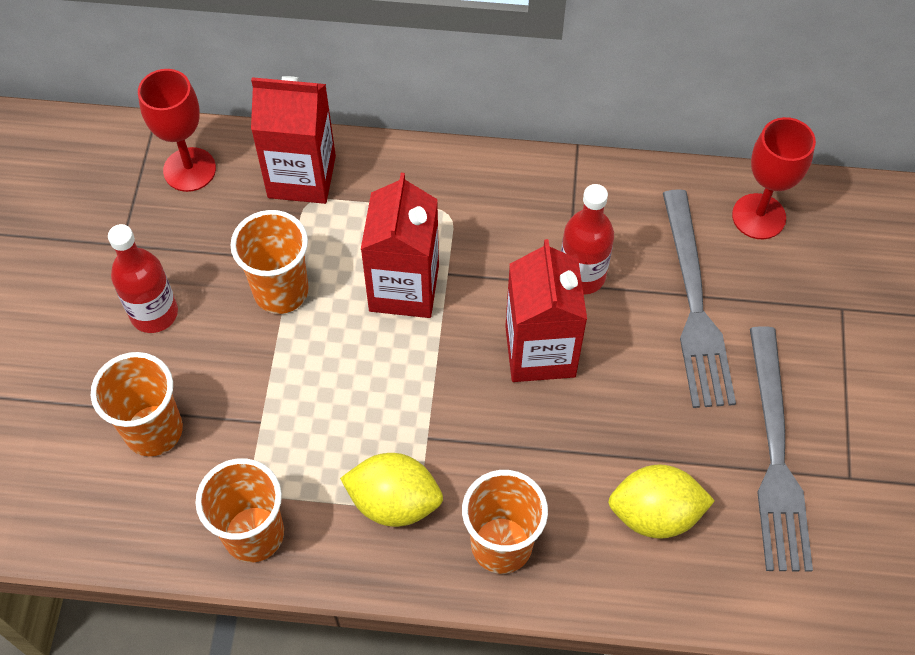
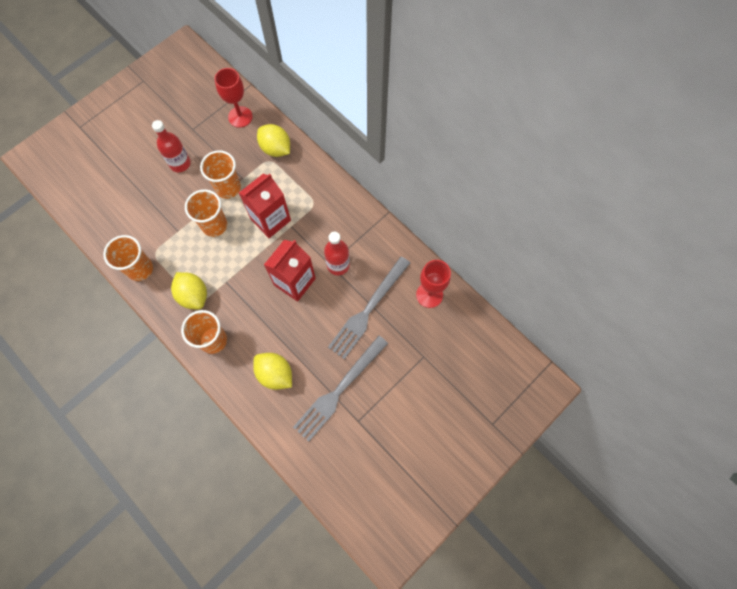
camera: 40 degrees right, 10 degrees up
orange cup [91,352,183,456] -> orange cup moved to [185,189,227,237]
red carton [251,76,336,204] -> yellow lemon [257,124,290,157]

